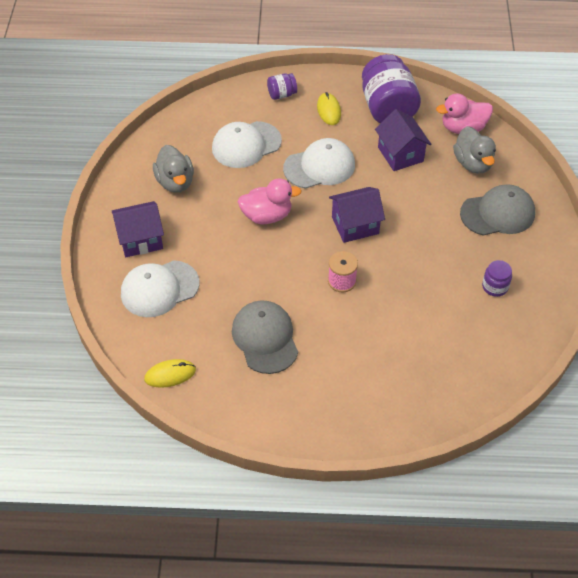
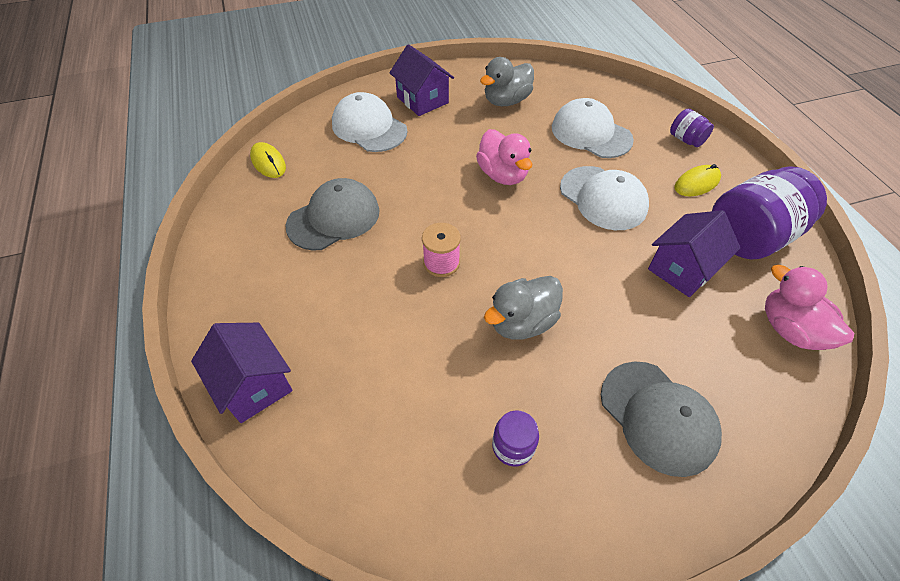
camera: 70 degrees right, 0 degrees up
purple house [329,187,385,243] -> purple house moved to [191,323,293,423]
grey duck [453,126,496,174] -> grey duck moved to [484,276,563,340]

